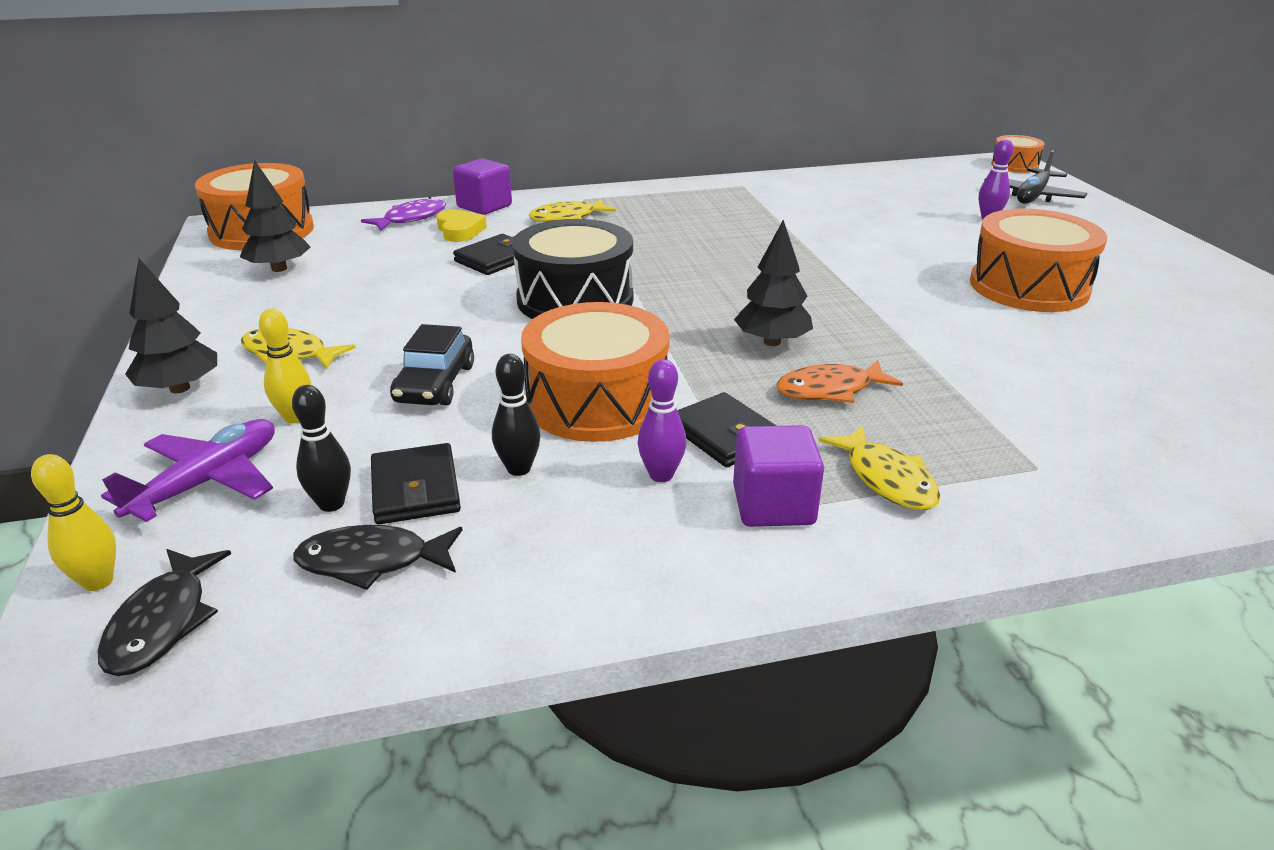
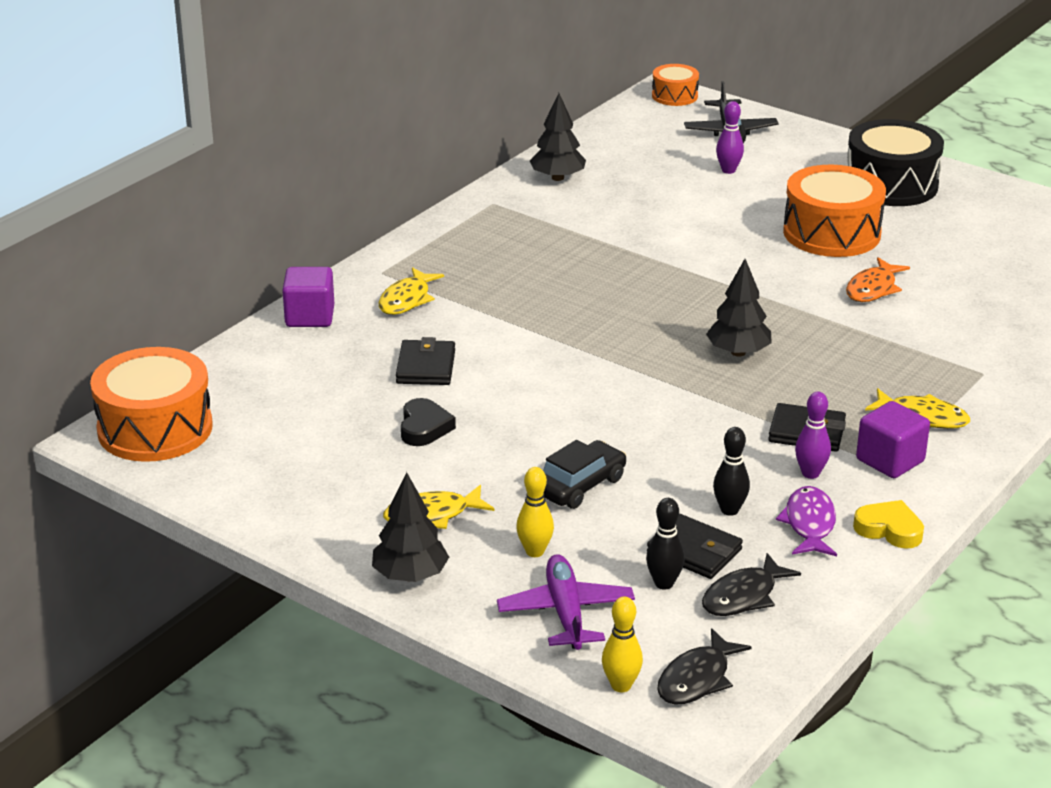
camera: 40 degrees left, 0 degrees up
black fish [98,549,231,676] -> black fish turned 75 degrees clockwise [657,628,752,705]
black tree [240,160,311,272] -> black tree moved to [530,93,586,181]
purple fish [361,197,446,231] -> purple fish moved to [776,486,837,556]
black car [390,324,474,405] -> black car turned 105 degrees counterclockwise [543,440,626,509]
yellow heart [437,209,487,242] -> yellow heart moved to [853,500,924,549]
black drum [512,219,633,319] -> black drum moved to [847,119,944,206]
orange drum [521,302,670,442] -> none
orange fish [776,360,903,403] -> orange fish moved to [846,257,910,302]
none -> black heart [401,398,456,446]

